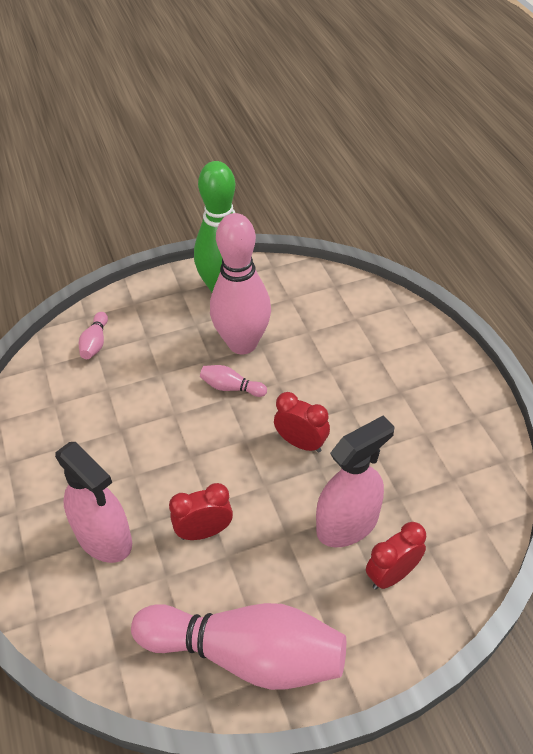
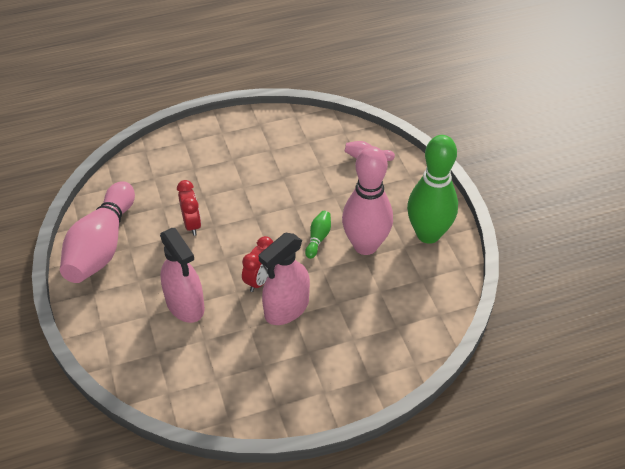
camera: 90 degrees right, 0 degrees up
pink spray bottle [55,442,132,563] -> pink spray bottle moved to [259,233,310,325]
pink bowling pin [200,365,267,397] -> green bowling pin [305,211,331,259]
red clock [366,522,426,590] -> none

